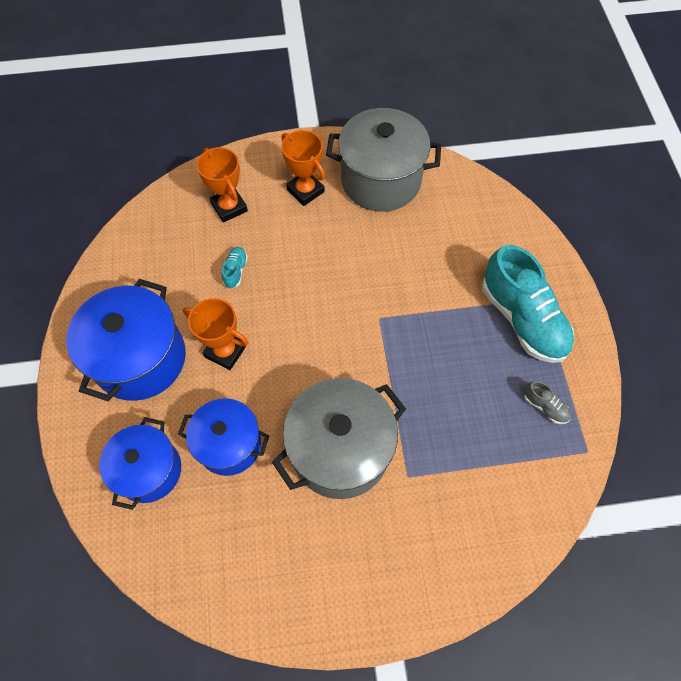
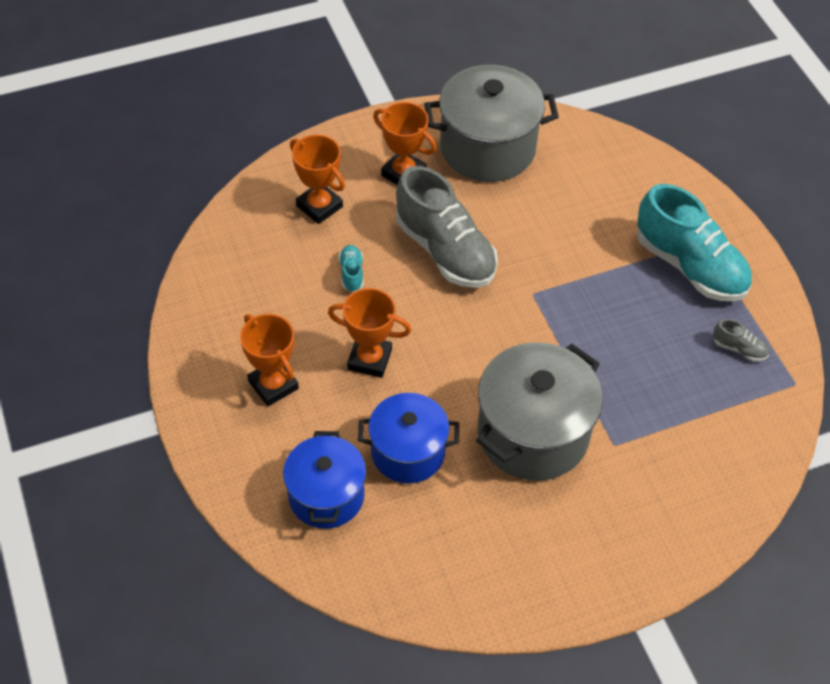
camera: 15 degrees left, 10 degrees down
blue pot [66,279,186,401] -> orange trophy [240,314,299,406]
none -> grey shoe [396,166,498,288]

